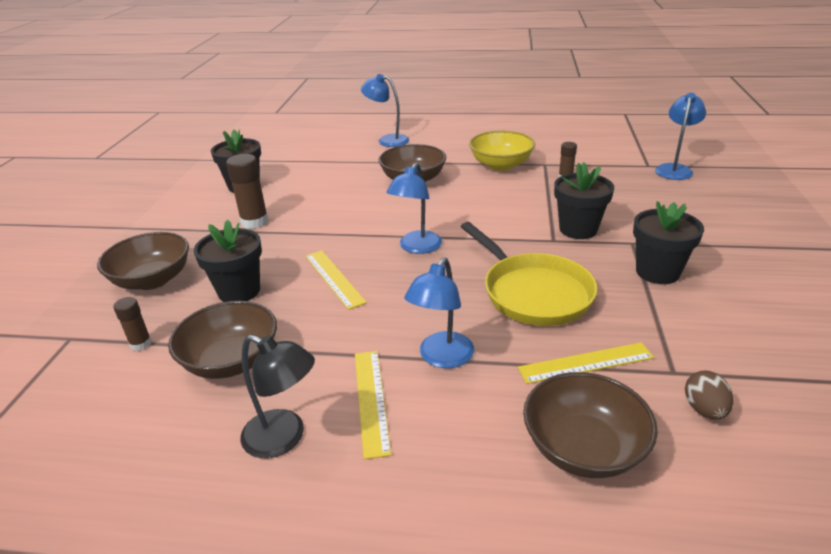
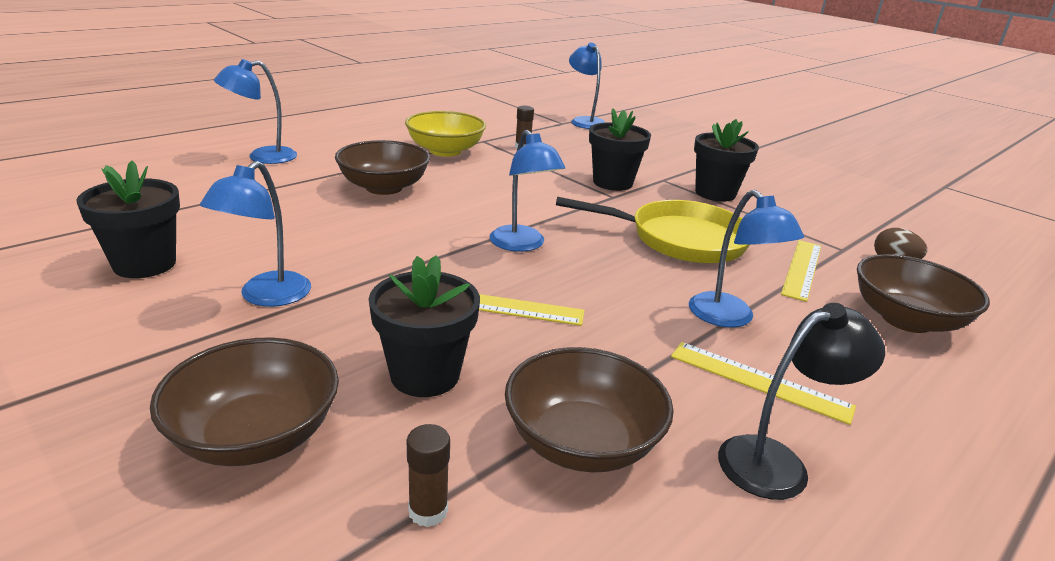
camera: 55 degrees left, 5 degrees down
brown glue stick [226,154,269,229] -> blue lamp [200,161,311,307]

